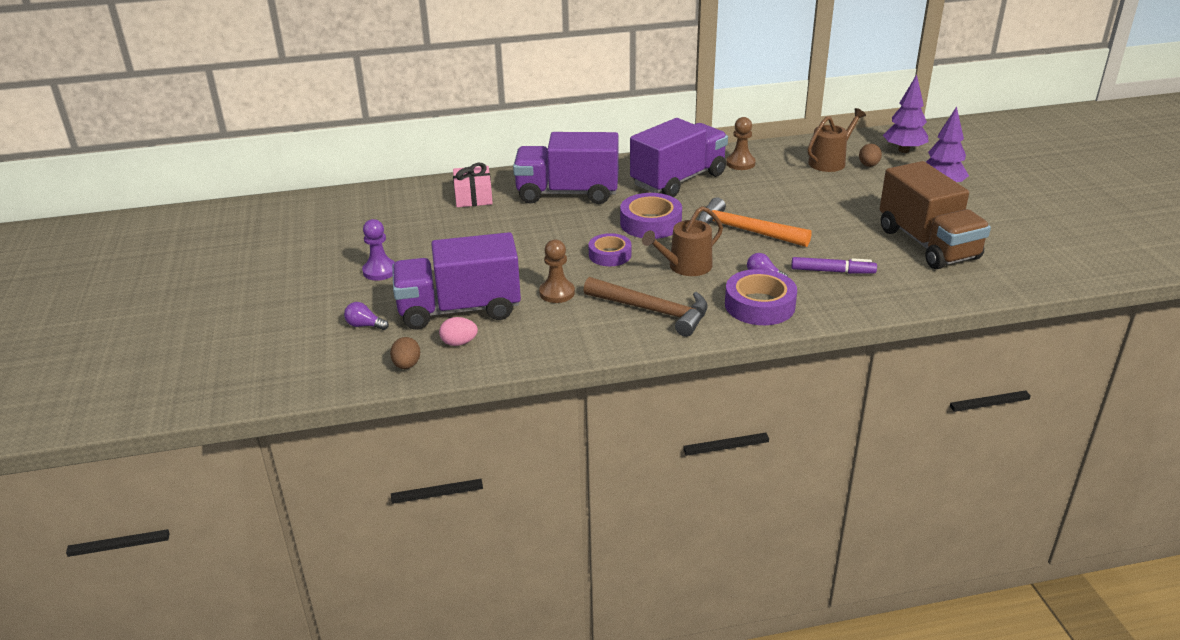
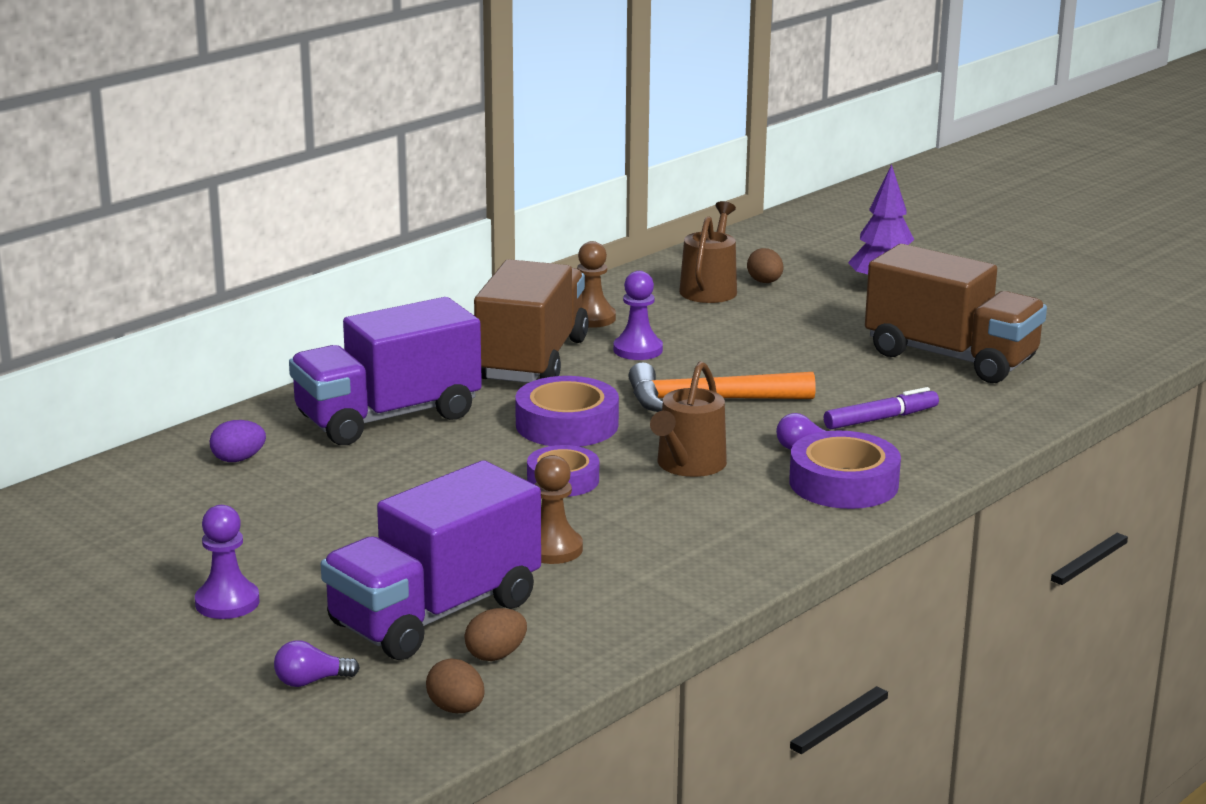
camera: 35 degrees left, 10 degrees down
pink egg [439,317,478,346] -> brown egg [465,608,527,661]
pink gift [453,163,493,207] -> purple egg [210,420,266,462]
brown hammer [583,277,708,337] -> none
purple truck [630,118,728,197] -> brown truck [474,259,589,383]
purple tree [883,75,929,153] -> none
none -> purple pawn [613,271,663,360]

